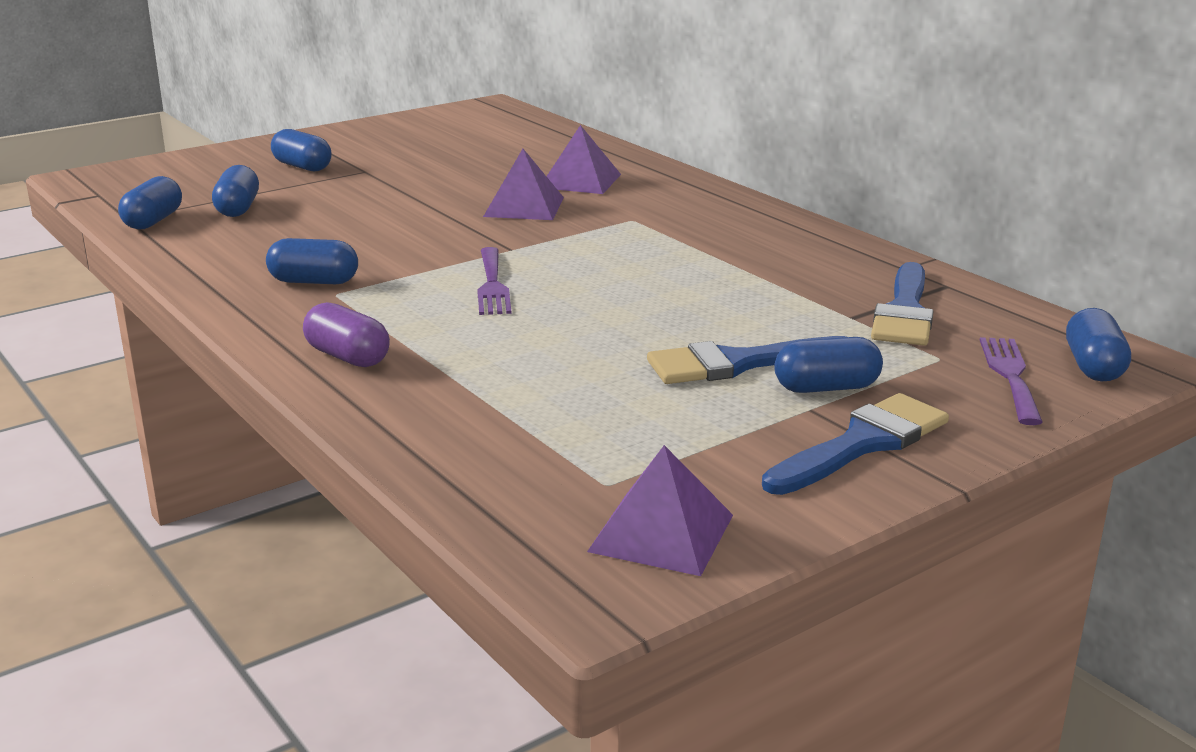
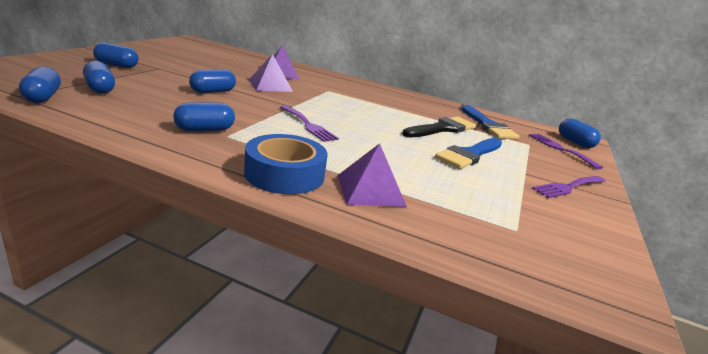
camera: 35 degrees left, 0 degrees up
purple capsule [303,302,390,367] -> blue tape [244,134,327,194]
purple pyramid [587,445,733,576] -> purple pyramid moved to [338,143,407,207]
blue brush [762,393,949,495] -> purple fork [532,176,606,198]
blue capsule [774,337,883,393] -> blue capsule moved to [189,69,236,93]
none -> black brush [402,117,476,137]

